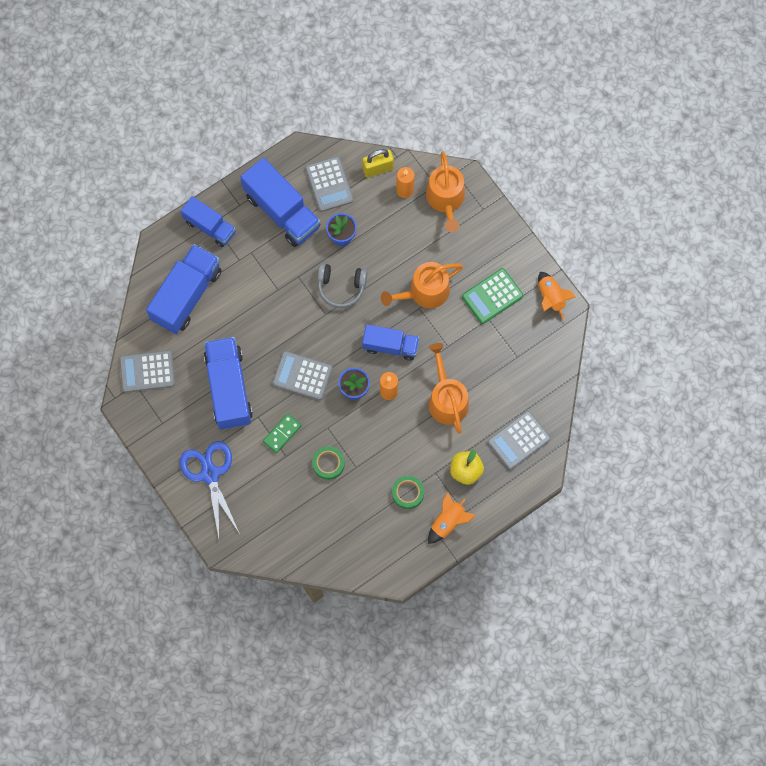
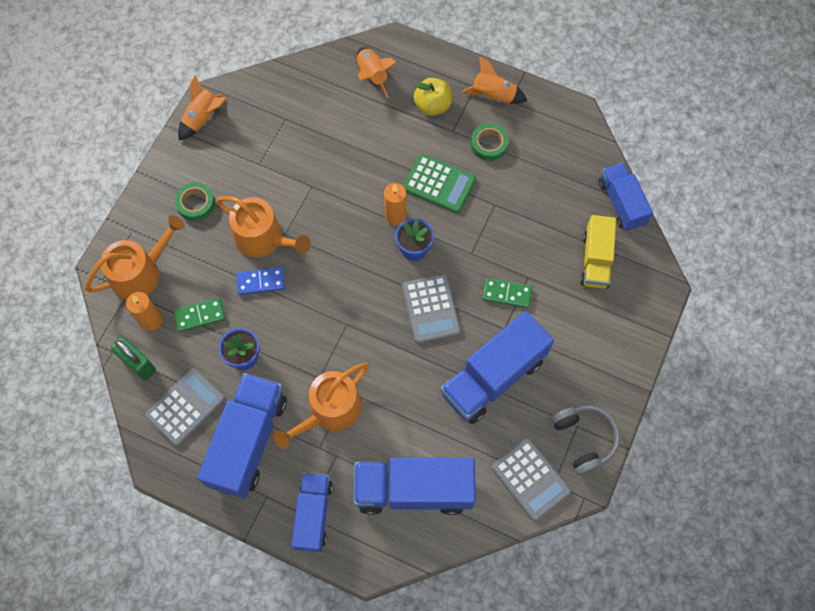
camera: 120 degrees left, 5 degrees down
blue scissors [180,441,240,538] -> none
green tape [312,446,345,480] -> green tape moved to [175,182,215,221]
grey headphones [317,263,367,308] -> grey headphones moved to [551,406,620,476]
yellow padlock [362,149,394,178] -> green padlock [111,337,156,381]
blue truck [362,325,420,361] -> blue truck moved to [599,162,653,231]
orange watering can [429,343,469,434] -> orange watering can moved to [273,363,369,449]
green calculator [462,268,523,324] -> green calculator moved to [403,154,476,213]
grey calculator [488,411,551,470] -> orange rocket [357,47,397,98]
none -> green domino [174,298,225,332]
none -> blue domino [236,267,285,295]
none -> yellow truck [580,215,616,289]

